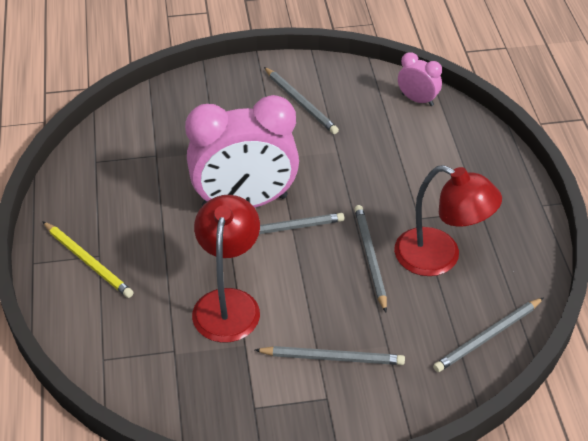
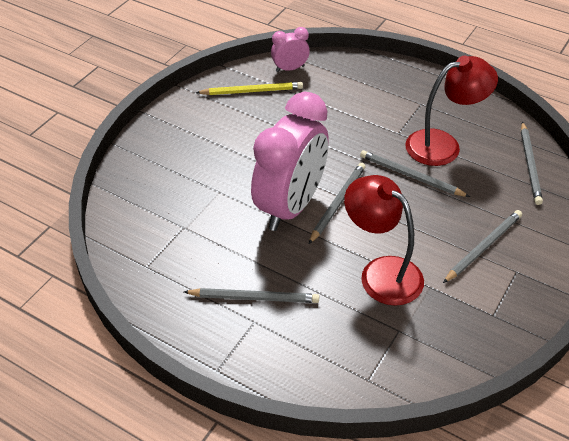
camera: 50 degrees left, 0 degrees up
yellow pencil [42,221,134,298] -> yellow pencil moved to [196,82,303,95]
grey pencil [264,67,339,134] -> grey pencil moved to [184,288,319,303]

